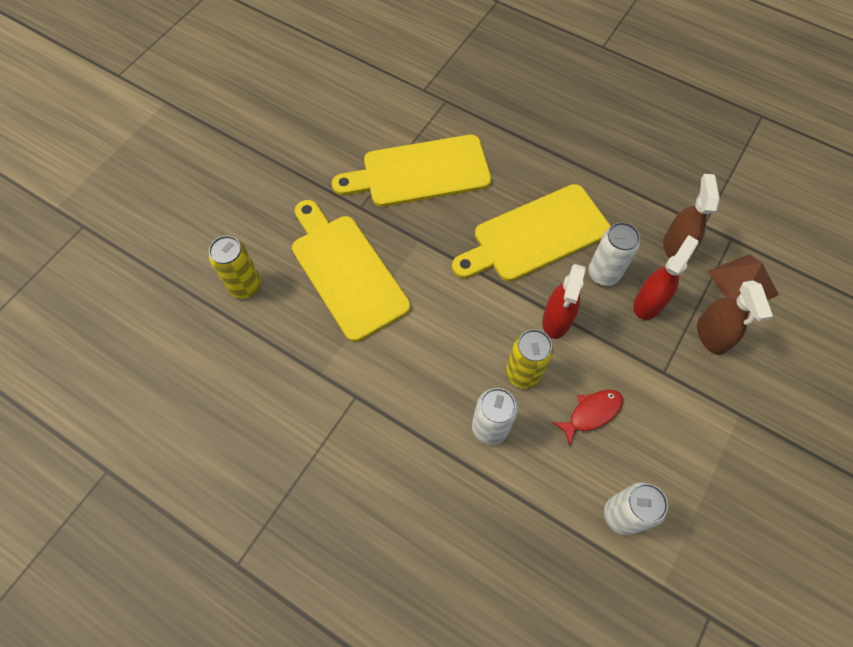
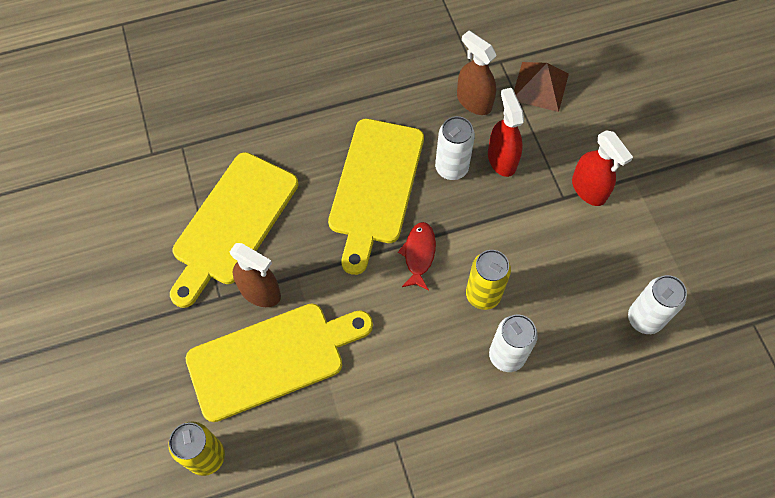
camera: 50 degrees left, 0 degrees up
yellow cutting board [292,200,410,342] -> yellow cutting board turned 150 degrees clockwise [186,303,373,422]
red spray bottle [542,264,585,339] -> red spray bottle moved to [572,130,633,206]
red fish [552,390,623,446] -> red fish moved to [398,222,436,291]
brown spray bottle [697,281,773,355] -> brown spray bottle moved to [230,243,281,307]

